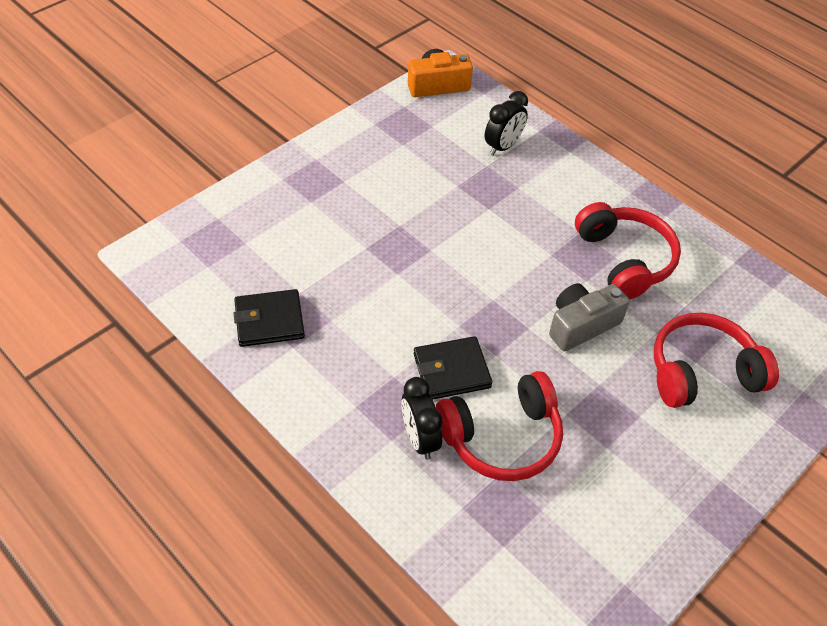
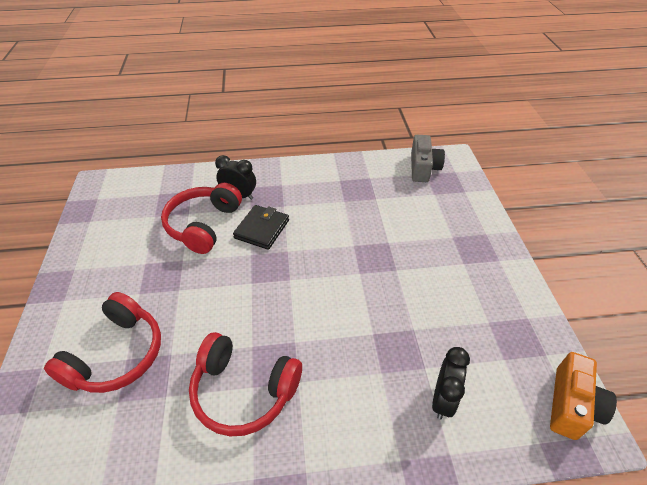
camera: 130 degrees right, 5 degrees down
black wallet [234,289,305,347] -> none
black clock [485,91,528,156] -> black clock turned 150 degrees counterclockwise [432,347,470,420]
grey camera [549,283,630,351] -> grey camera moved to [411,135,445,182]

